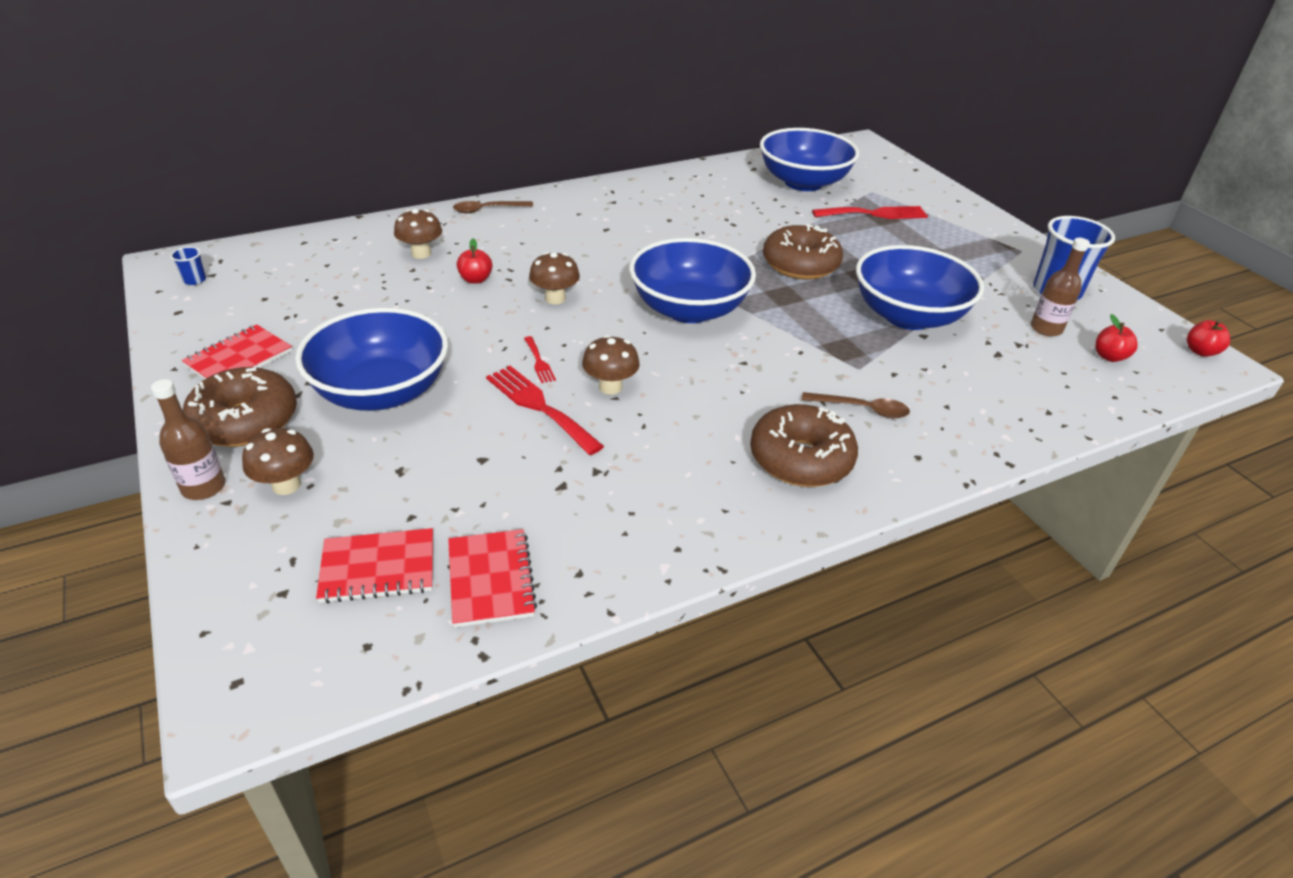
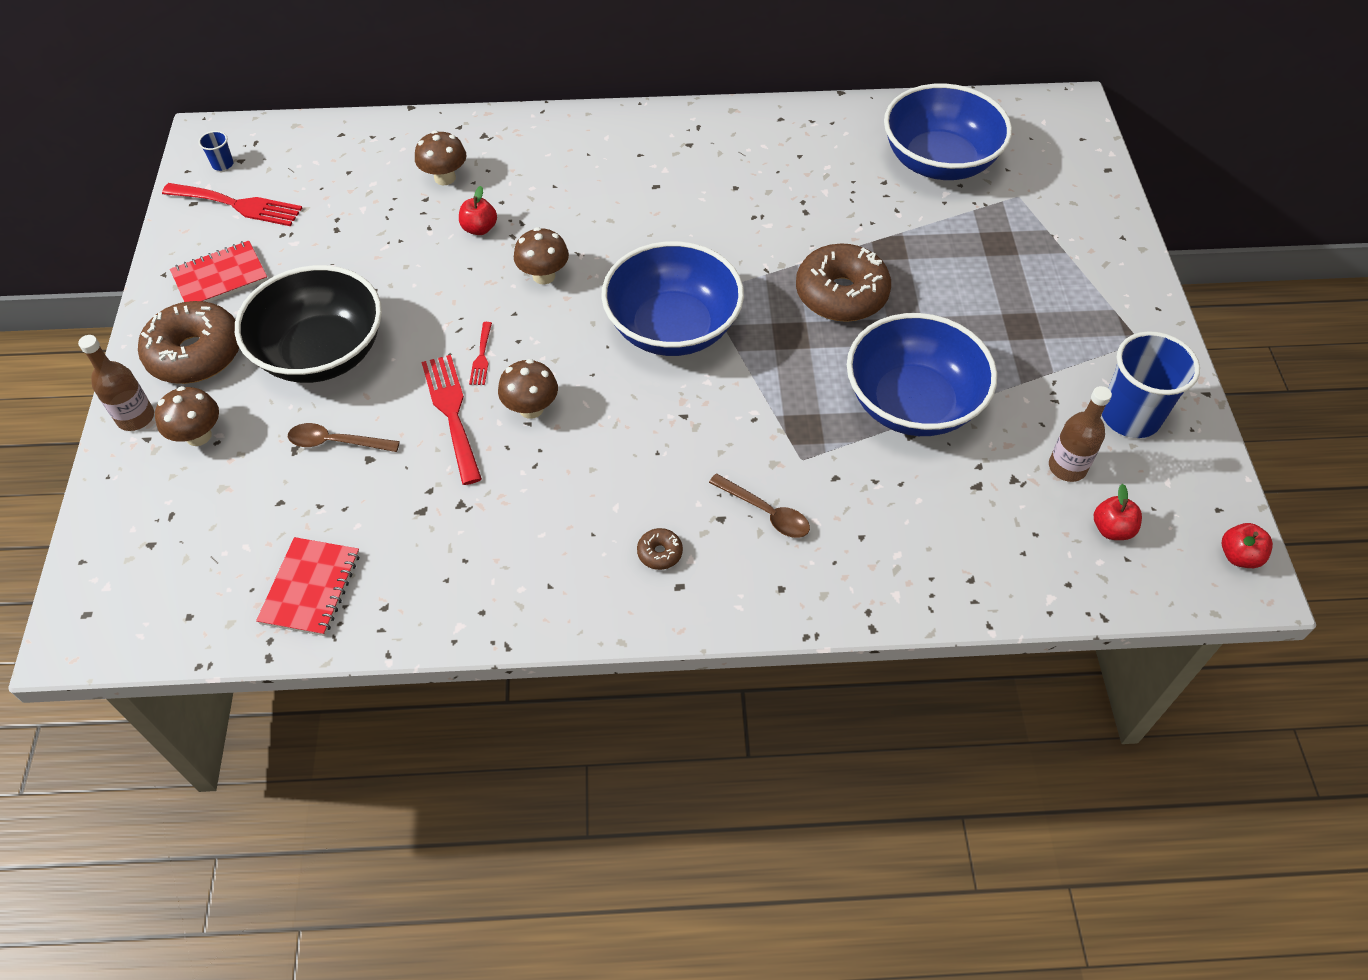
camera: 25 degrees right, 15 degrees up
blue bowl [295,308,448,411] -> black bowl [235,265,382,383]
red notebook [316,528,433,603] -> none
brown spoon [453,201,533,213] -> brown spoon moved to [288,423,400,452]
brown donut [750,404,858,487] -> brown donut [637,528,683,570], size x0.42
red fork [812,206,928,219] -> red fork moved to [162,183,302,226]

